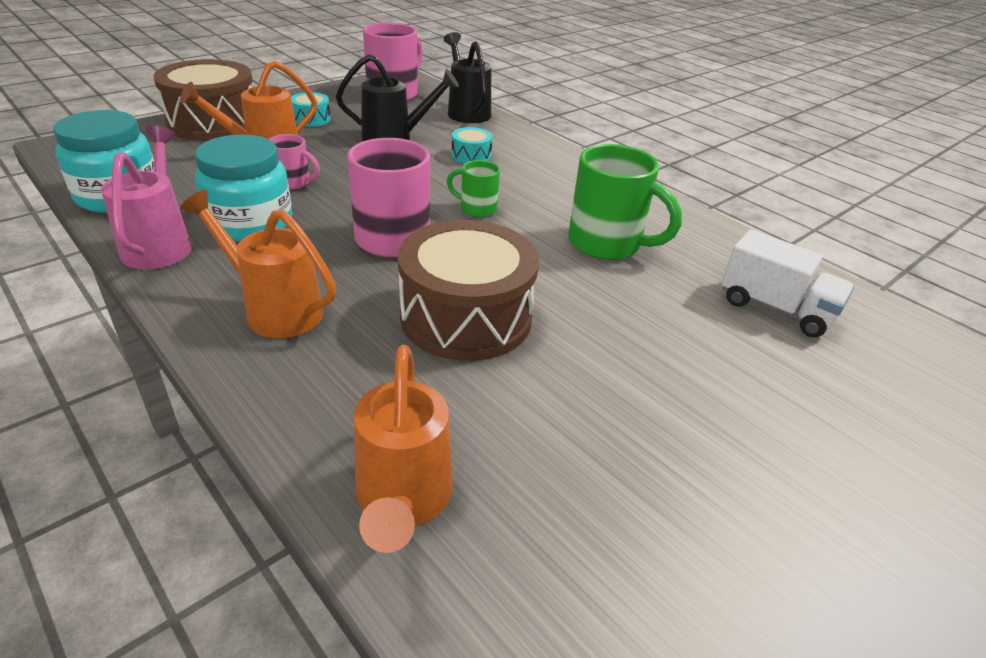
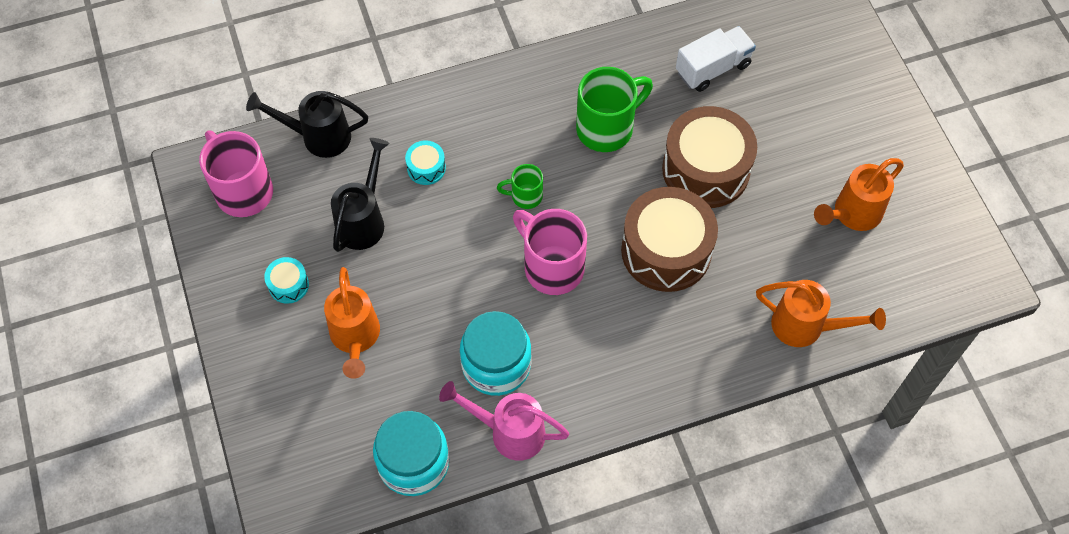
camera: 65 degrees left, 25 degrees up
brown drum [153,59,253,141] -> brown drum moved to [662,106,757,208]
orange watering can [180,190,336,338] -> orange watering can moved to [814,158,904,231]
pink mug [269,134,320,190] -> none
green mug [447,160,500,217] -> green mug turned 45 degrees clockwise [497,164,543,209]

